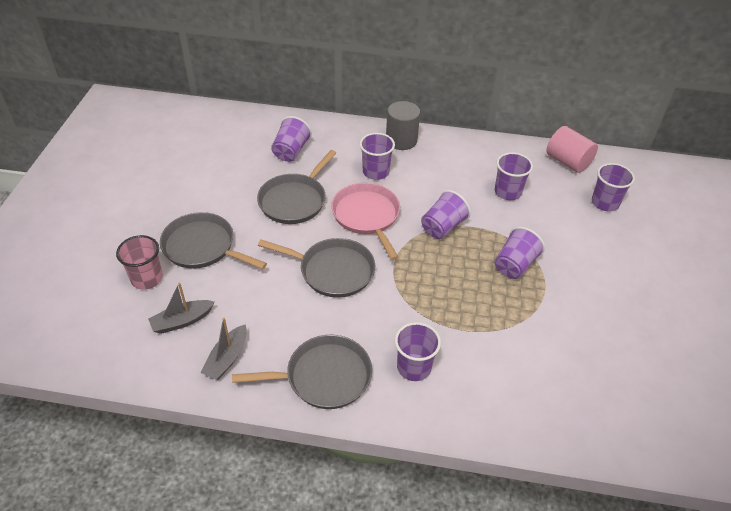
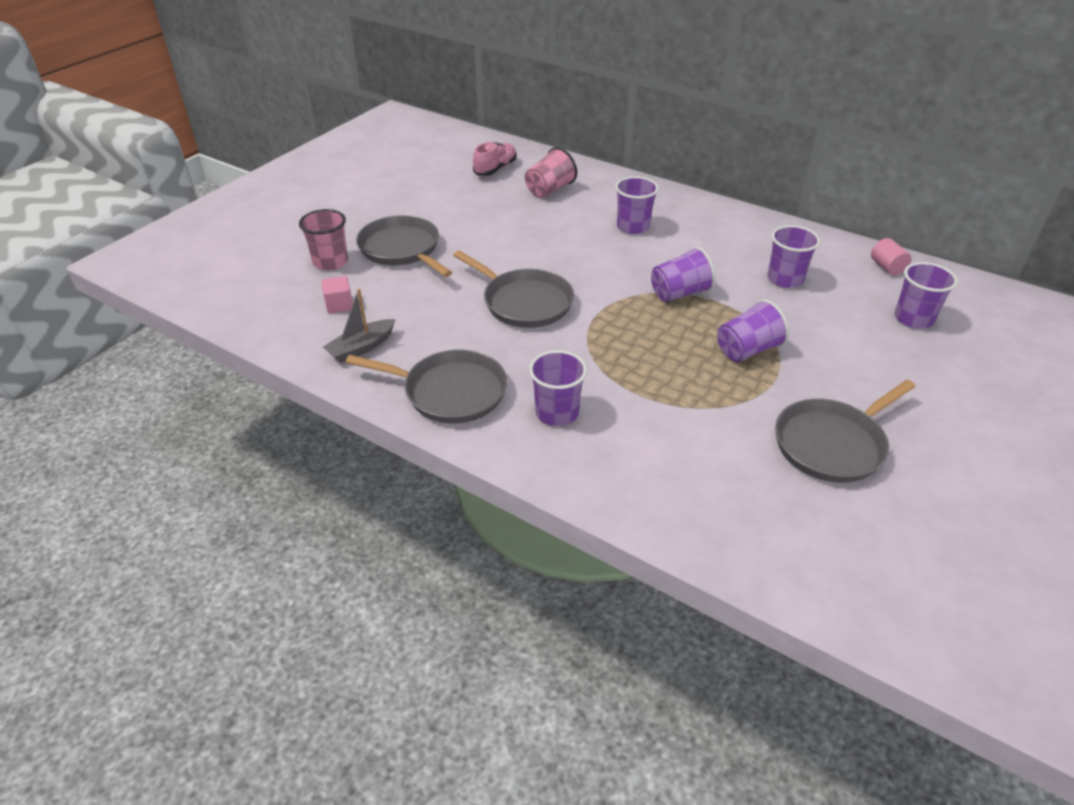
camera: 25 degrees right, 5 degrees down
grey boat [148,283,215,334] -> pink cube [321,276,353,314]
grey pan [257,150,336,224] -> grey pan moved to [775,380,916,483]
purple cup [271,116,312,162] -> pink cup [525,147,577,198]
pink pan [331,183,400,260] -> none
grey cylinder [386,101,420,150] -> none
pink cylinder [546,126,598,173] -> pink cylinder [871,238,912,275], size x0.59
none -> pink shoe [473,142,517,176]

